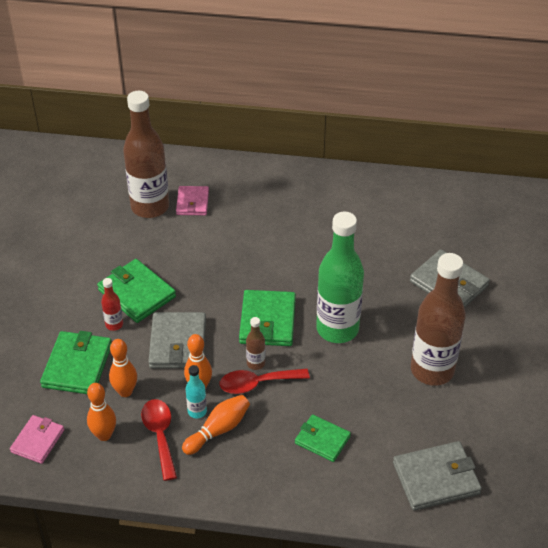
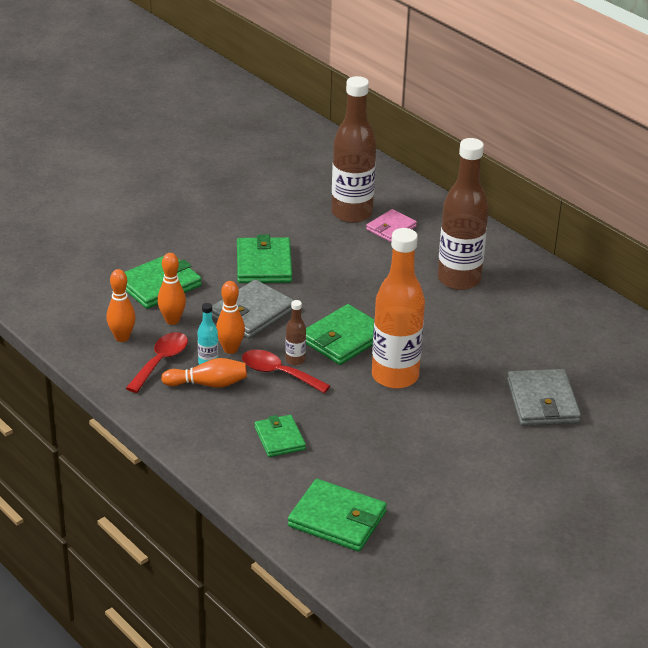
camera: 40 degrees right, 10 degrees down
pink wallet [10,415,64,464] -> none
red bottle [101,278,123,331] -> none
green bottle [316,212,364,343] -> orange bottle [372,228,425,389]
grey wallet [393,441,482,511] -> green wallet [288,479,387,552]
brown bottle [411,253,466,386] -> brown bottle moved to [438,138,489,290]

